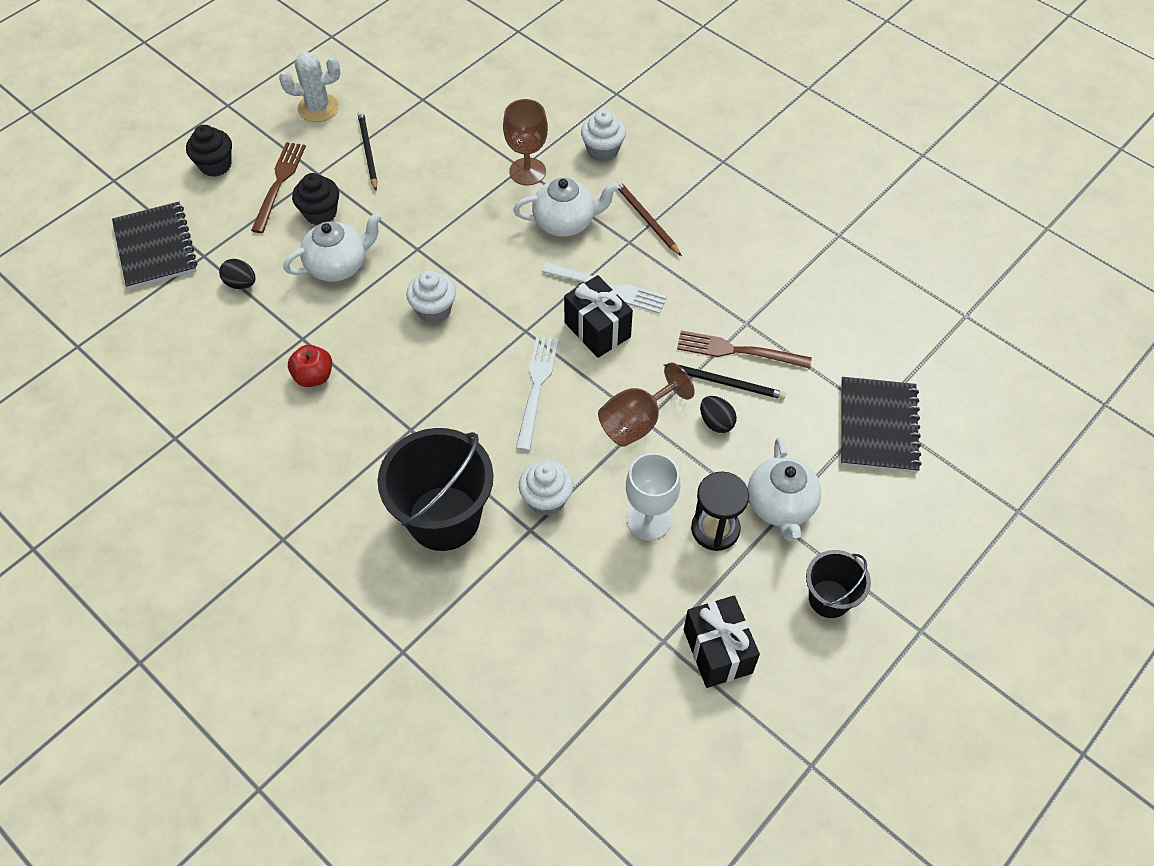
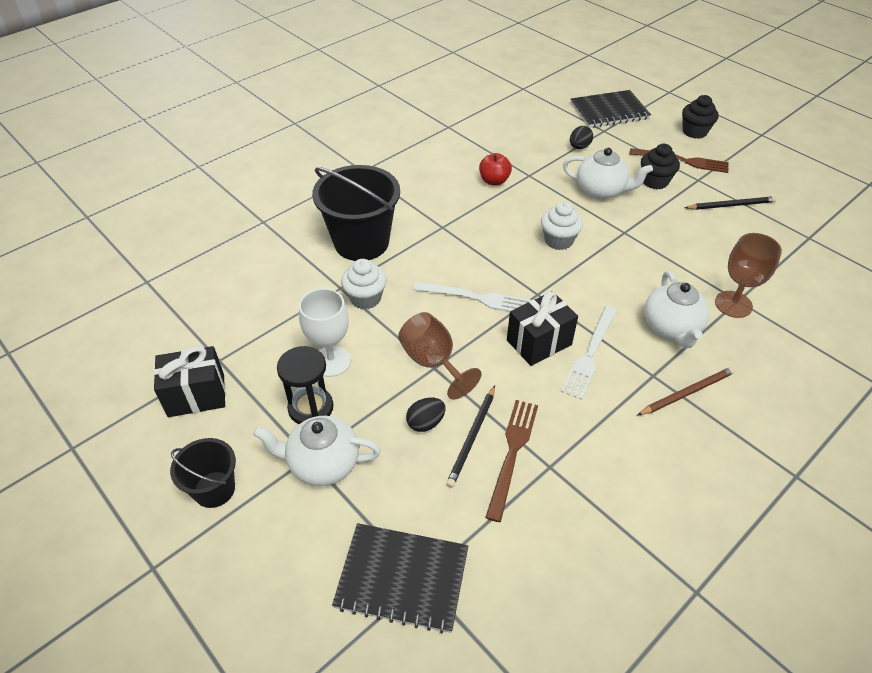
camera: 95 degrees right, 10 degrees down
white cactus [279,52,340,122] -> none
white teapot [283,212,382,282] -> white teapot turned 45 degrees counterclockwise [563,148,653,200]
white cupcake [581,110,626,162] -> none

